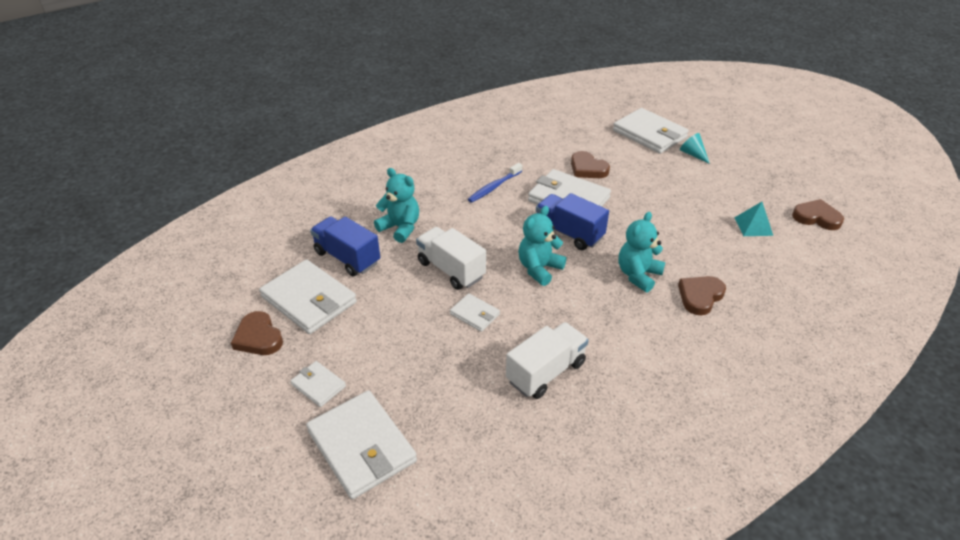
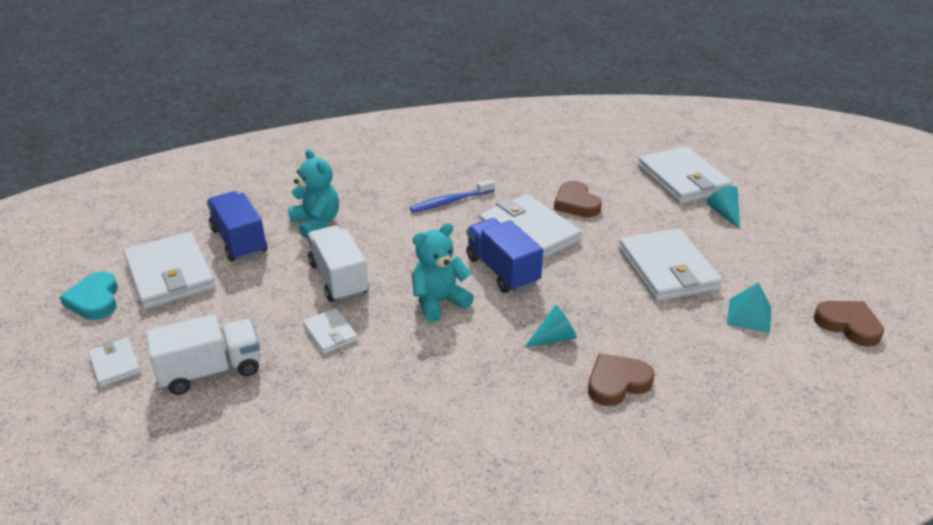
camera: 20 degrees right, 5 degrees down
brown heart [231,311,283,355] -> turquoise heart [59,272,118,320]
white wallet [306,390,417,499] -> white wallet moved to [619,228,722,301]
white truck [506,322,589,399] -> white truck moved to [146,314,261,395]
turquoise teddy bear [619,212,665,292] -> turquoise cone [525,305,577,347]

